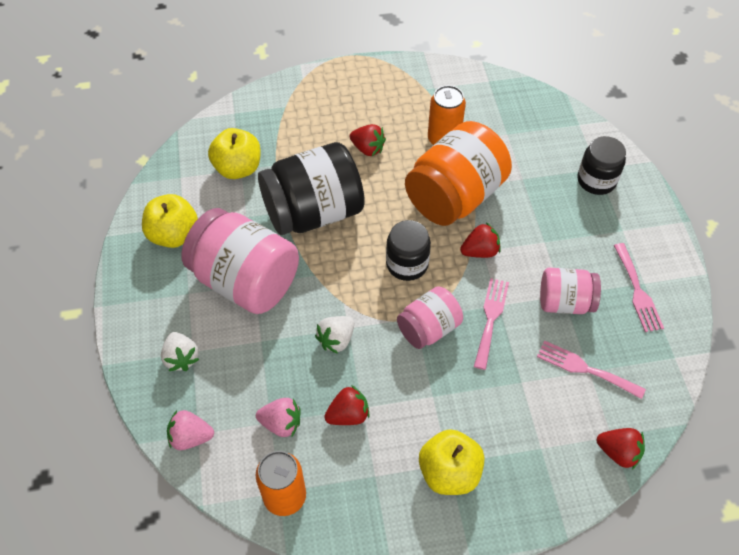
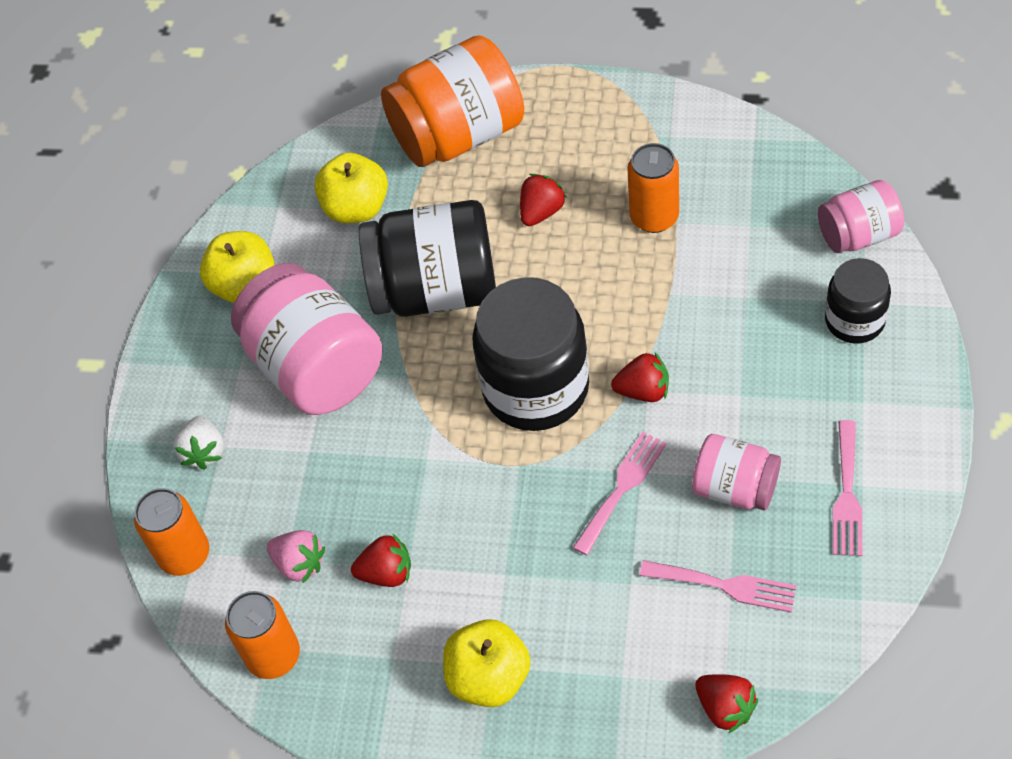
camera: 25 degrees right, 0 degrees up
pink strawberry [167,410,214,450] -> orange can [134,488,209,576]
white strawberry [315,316,354,354] -> none
red strawberry [349,124,386,156] -> red strawberry turned 105 degrees counterclockwise [520,174,567,226]
black jar [386,220,431,281] -> black jar [472,277,589,431], size x1.79
pink jar [397,286,463,349] -> pink jar moved to [818,180,904,253]
orange jar [405,121,512,226] -> orange jar moved to [381,36,524,167]
pink fork [537,340,646,399] -> pink fork turned 150 degrees clockwise [640,560,797,613]

